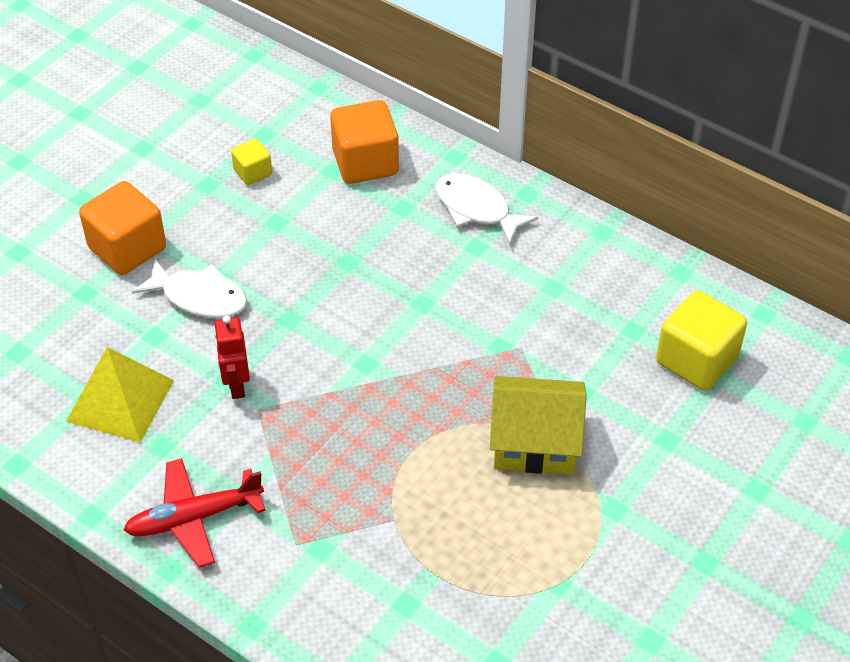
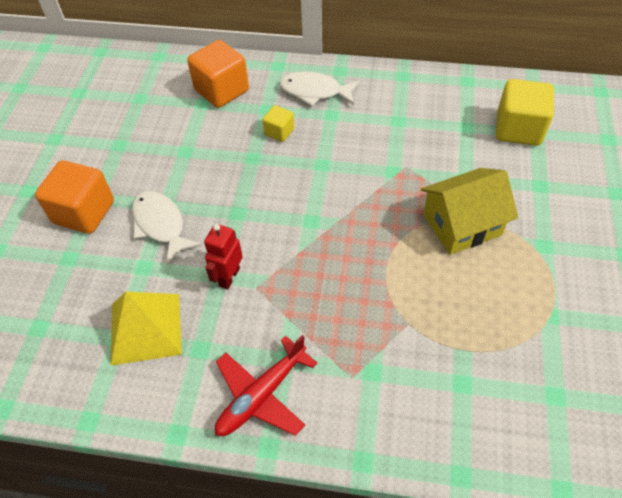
camera: 25 degrees left, 5 degrees up
white fish [132,259,247,318] -> white fish turned 120 degrees counterclockwise [132,191,202,264]
red robot [214,315,250,399] -> red robot turned 60 degrees clockwise [204,224,243,289]
yellow cube [231,138,272,185] -> yellow cube moved to [262,105,294,142]

